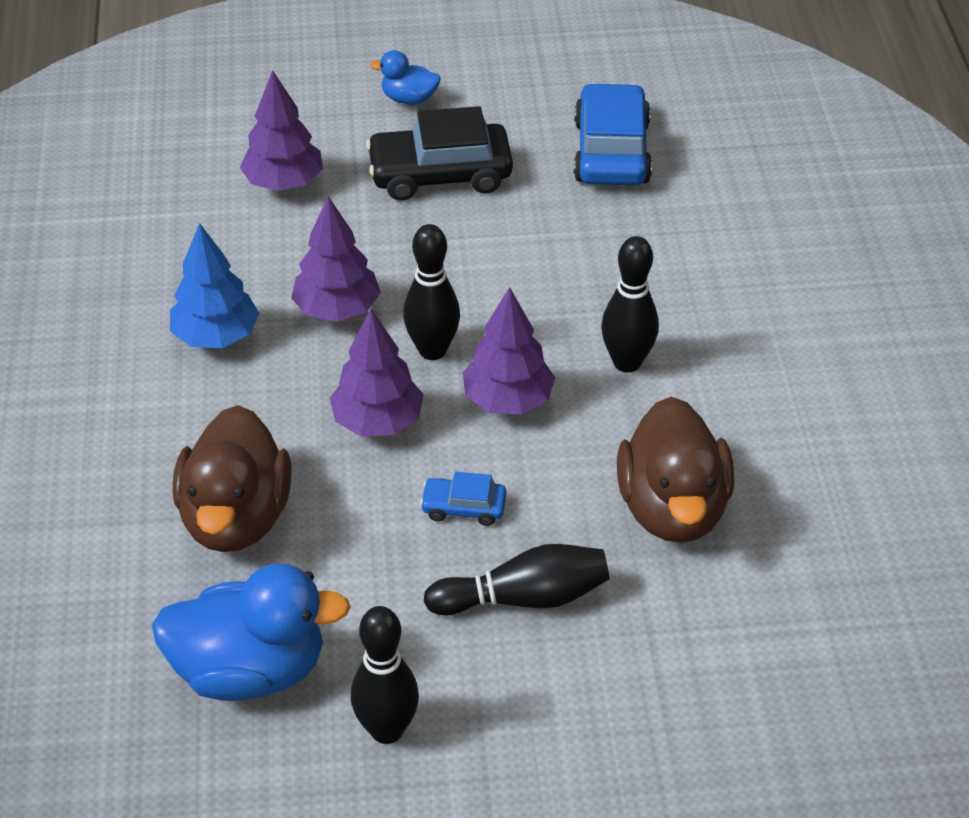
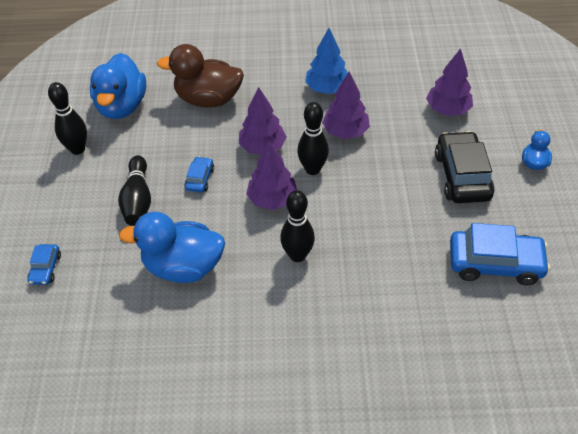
camera: 95 degrees right, 5 degrees up
brown duck [617,397,734,543] -> blue duck [119,212,225,283]
none -> blue car [28,244,61,285]

